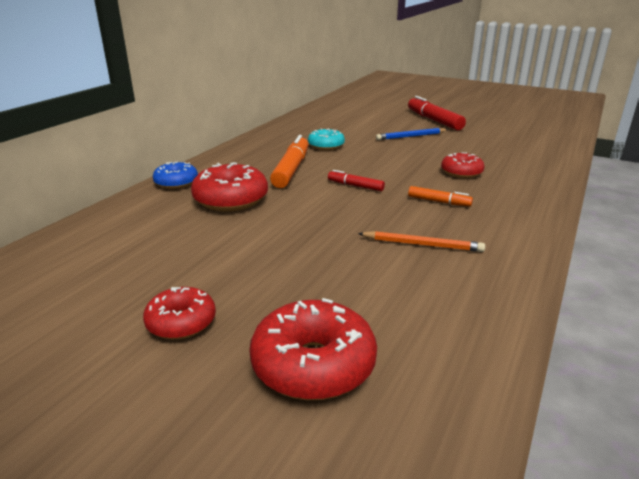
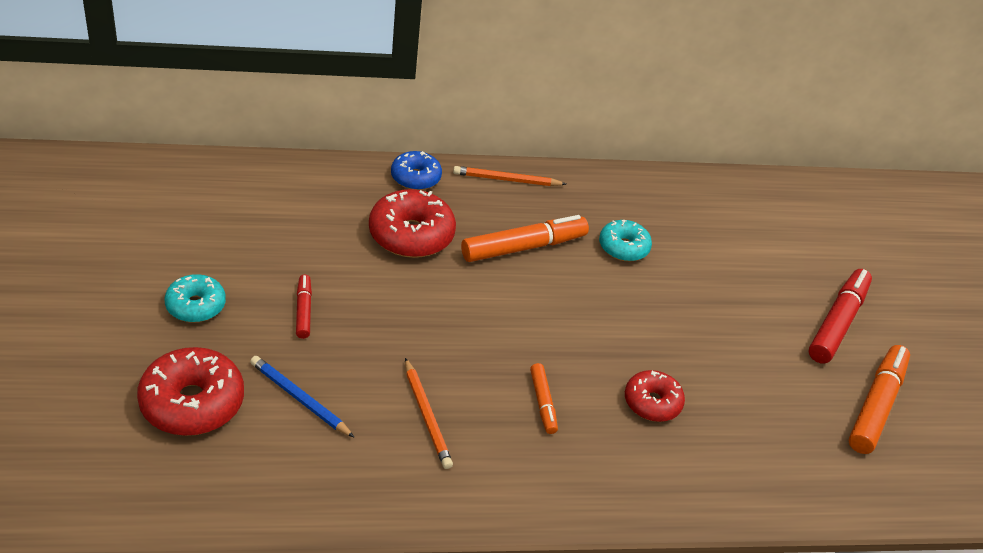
camera: 50 degrees right, 15 degrees up
red donut [143,287,216,340] -> turquoise donut [165,274,226,323]
red marker [328,170,385,191] -> red marker moved to [296,275,312,339]
blue pencil [376,128,448,140] -> blue pencil moved to [250,356,355,438]
none -> orange pencil [453,166,566,186]
none -> orange marker [848,345,910,454]

